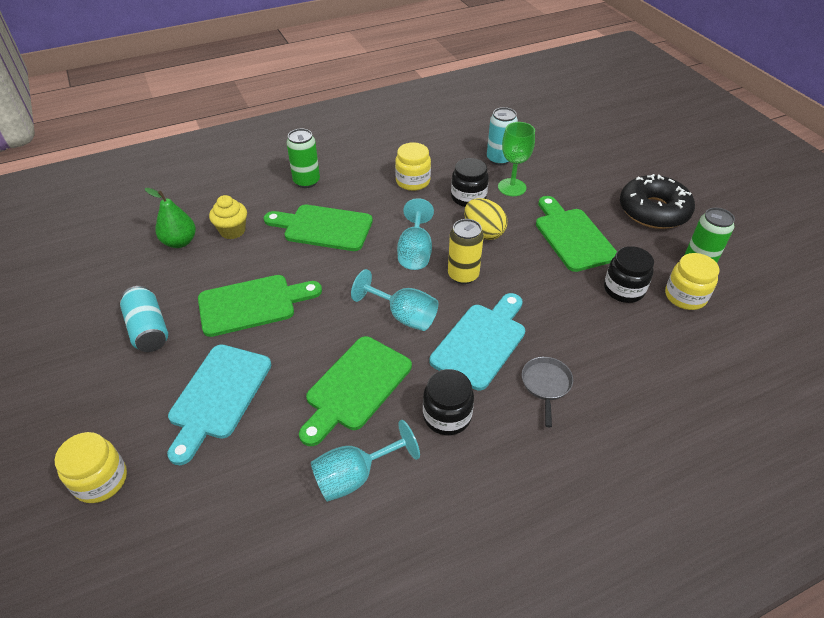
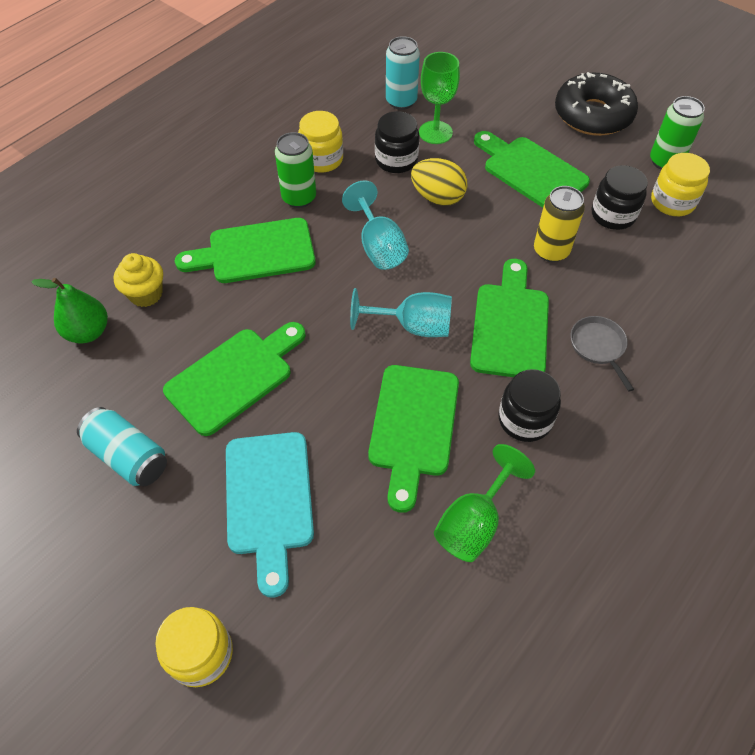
camera: 25 degrees left, 10 degrees up
green can [286,129,320,188] -> green can moved to [275,132,316,208]
turquoise goblet [311,420,420,502] -> green goblet [434,444,535,562]
turquoise cutting board [430,293,525,390] -> green cutting board [470,259,549,377]
yellow can [448,219,484,284] -> yellow can moved to [534,186,585,262]

